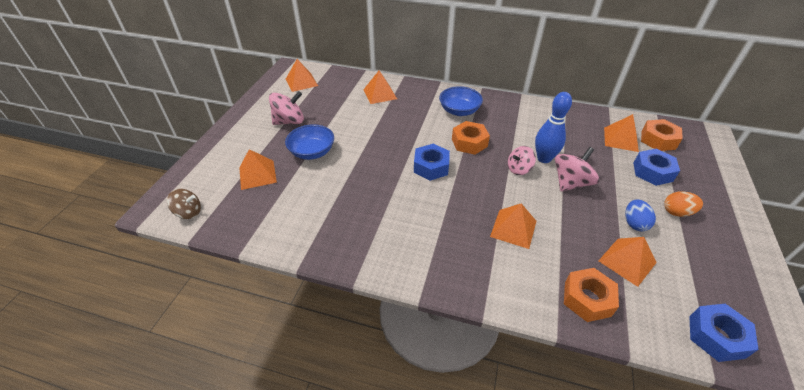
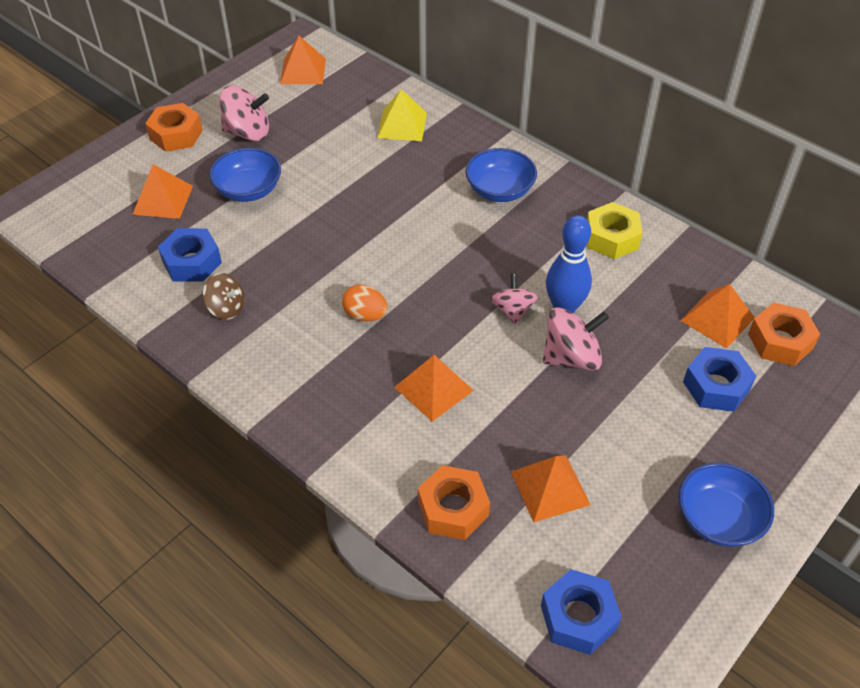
camera: 25 degrees right, 5 degrees up
brown spinning top [167,189,201,219] -> brown spinning top moved to [203,273,245,320]
orange pyramid [363,71,397,104] -> yellow pyramid [377,89,427,141]
blue nut [414,144,450,181] -> blue nut moved to [158,228,222,282]
orange nut [452,121,490,155] -> orange nut moved to [145,103,203,152]
pink spinning top [508,146,536,175] -> pink spinning top turned 90 degrees clockwise [491,274,538,324]
blue egg [625,199,656,231] -> none
orange egg [664,191,703,217] -> orange egg moved to [342,285,388,322]
none -> yellow nut [587,202,642,259]
none -> blue bowl [679,463,774,547]

